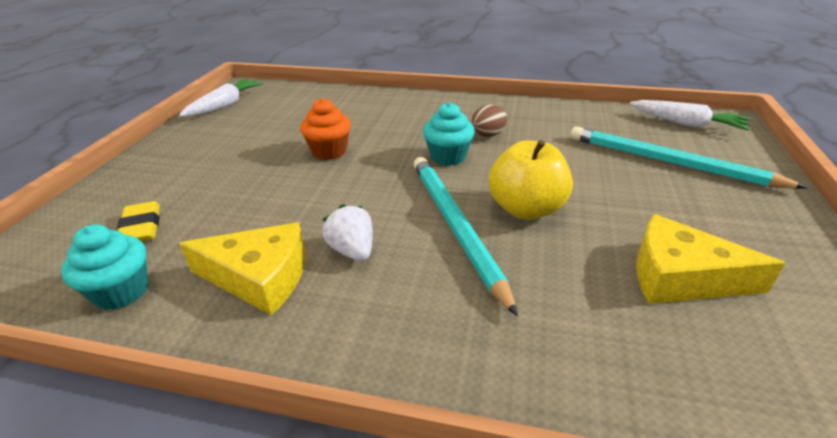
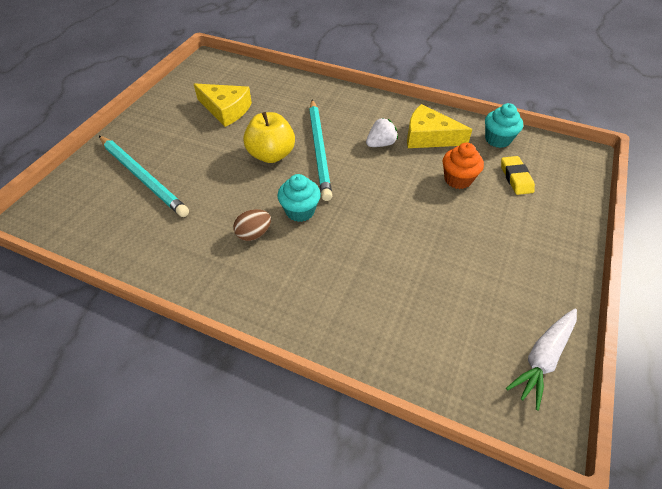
camera: 170 degrees left, 15 degrees up
orange cupcake [300,98,351,160] -> orange cupcake moved to [443,143,484,189]
white strawberry [322,204,373,261] -> white strawberry turned 105 degrees counterclockwise [366,118,398,147]
white carrot [630,100,750,131] -> none

